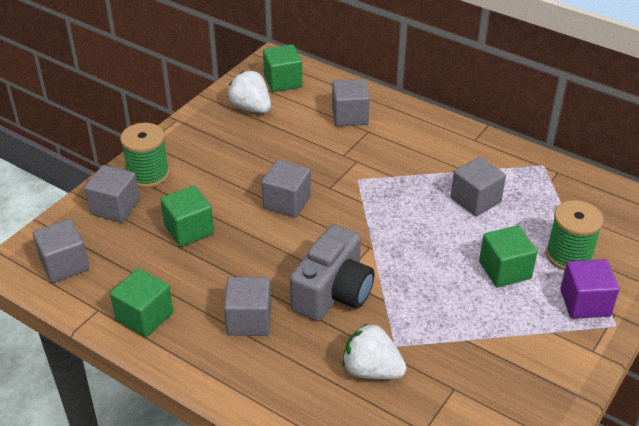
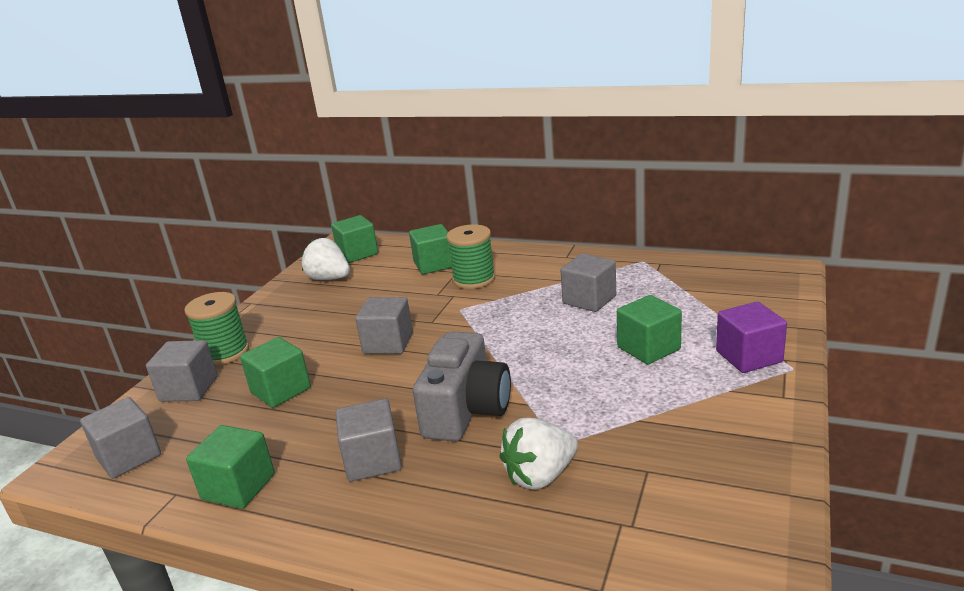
camera: 10 degrees left, 15 degrees down
grey cube [332,79,370,126] -> green cube [409,224,452,274]
white strawberry [342,323,407,380] -> white strawberry turned 45 degrees counterclockwise [499,418,578,490]
green spool [546,200,603,270] -> green spool moved to [446,224,495,289]

